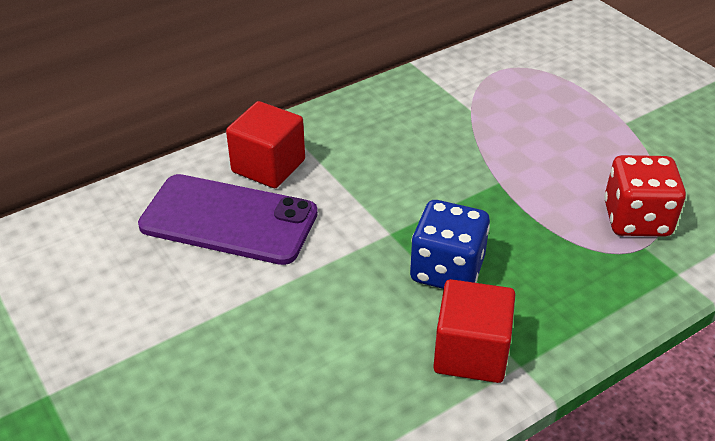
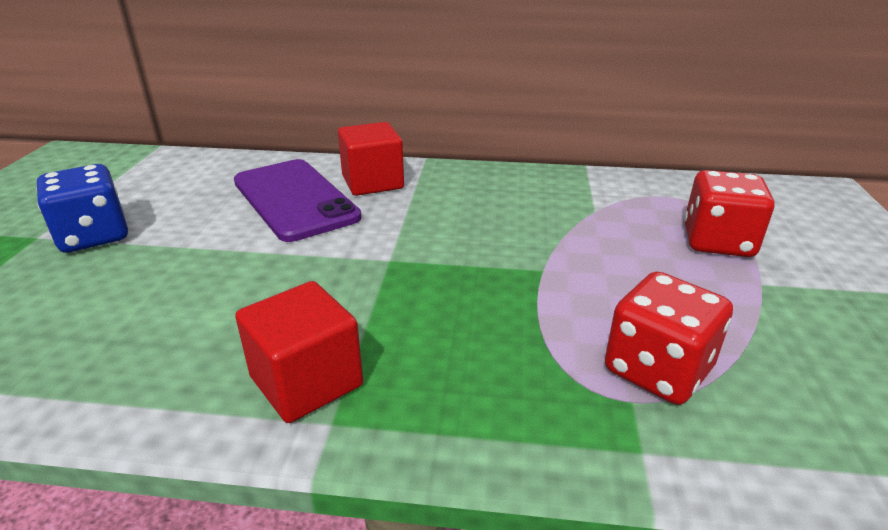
camera: 40 degrees right, 10 degrees down
blue dice [410,200,490,289] -> blue dice moved to [36,164,128,253]
none -> red dice [684,170,774,257]

